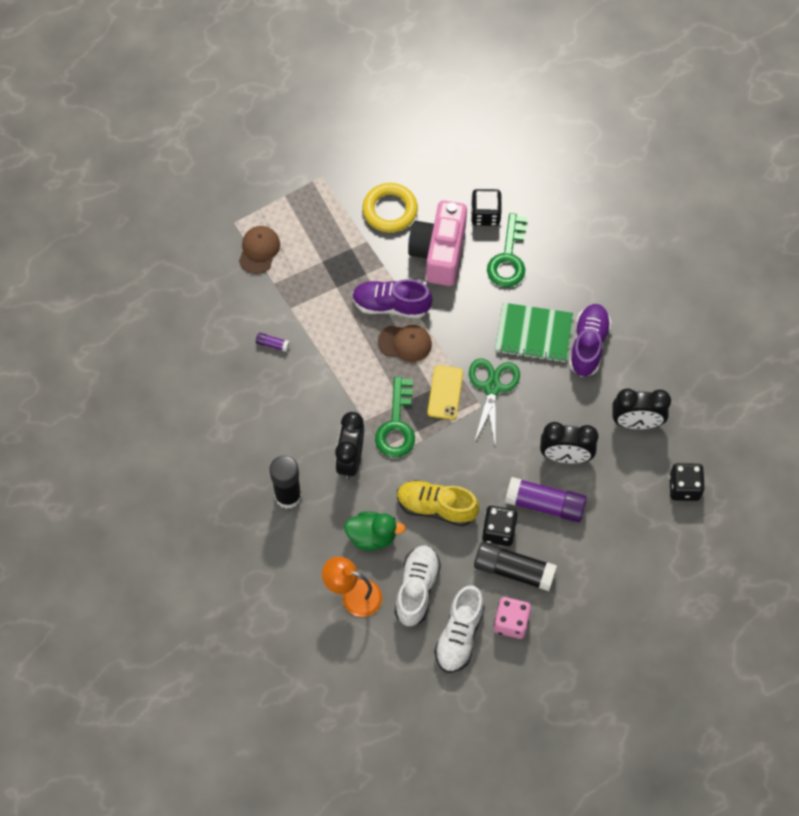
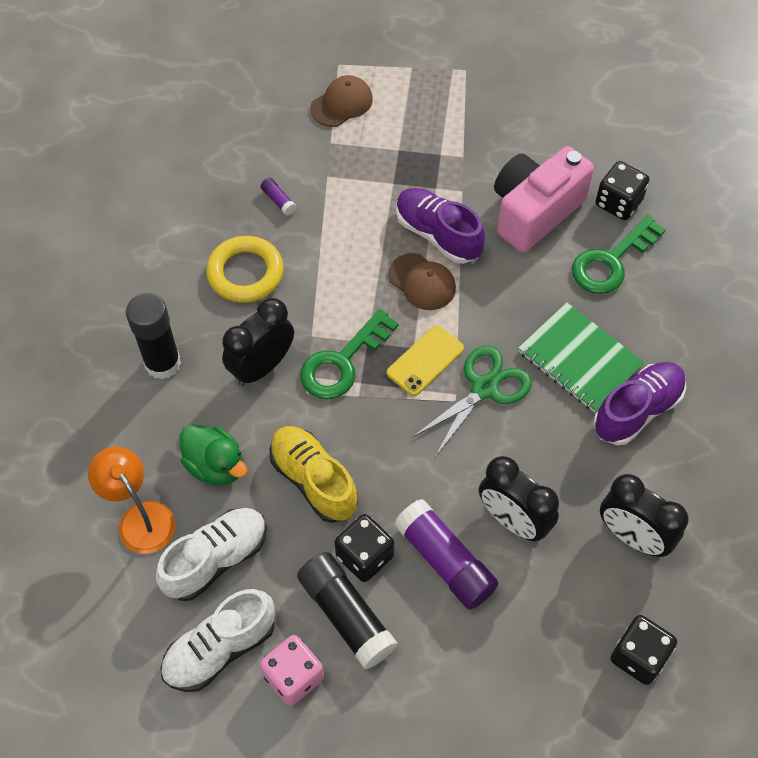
camera: 35 degrees right, 5 degrees down
yellow ring [362,183,418,233] -> yellow ring moved to [206,236,284,303]

